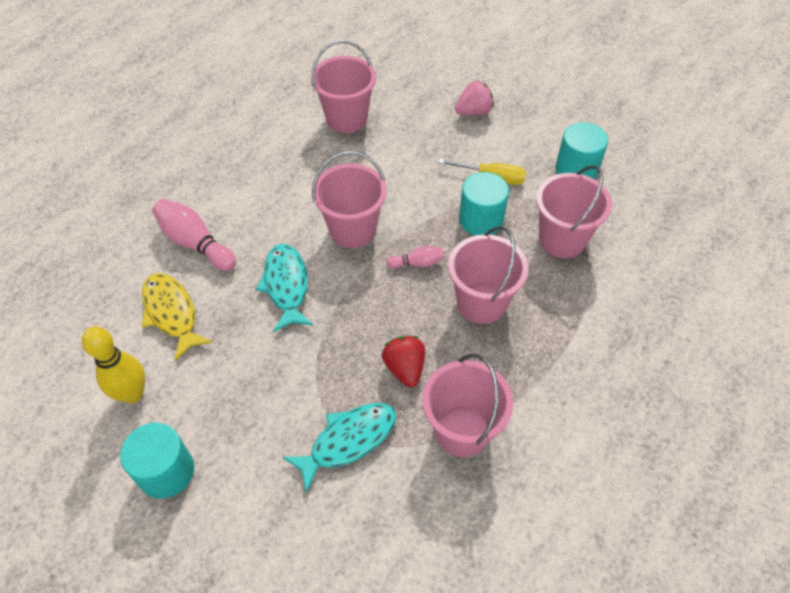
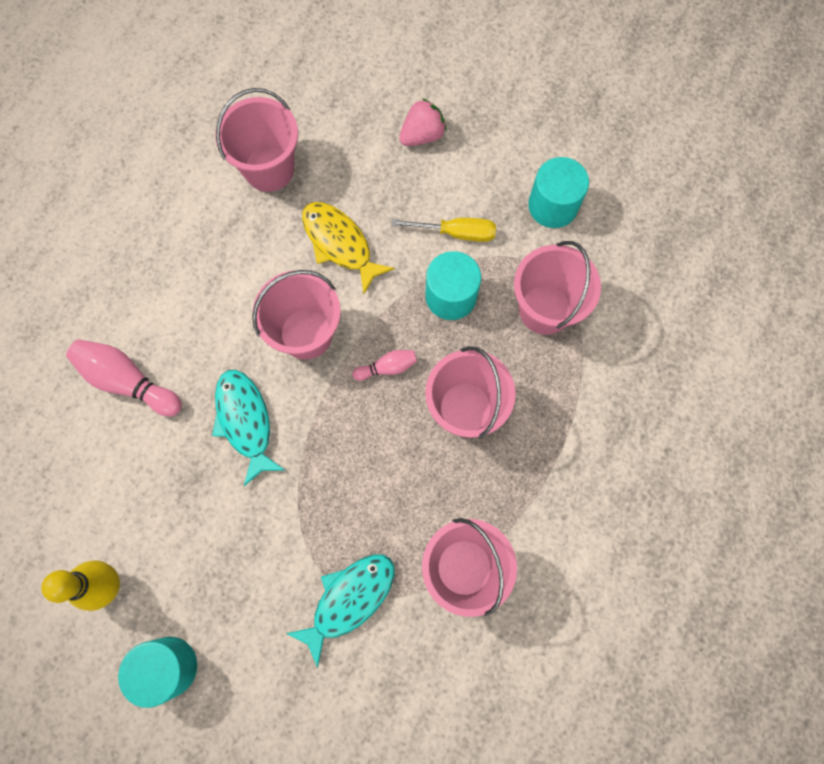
camera: 10 degrees left, 20 degrees up
yellow fish [142,273,212,361] -> yellow fish moved to [302,202,395,294]
red strawberry [382,336,425,387] -> none

